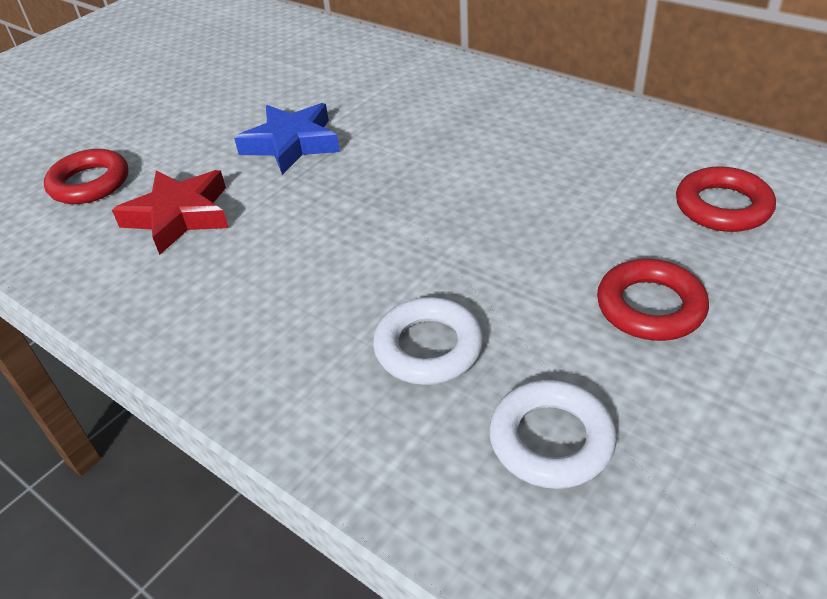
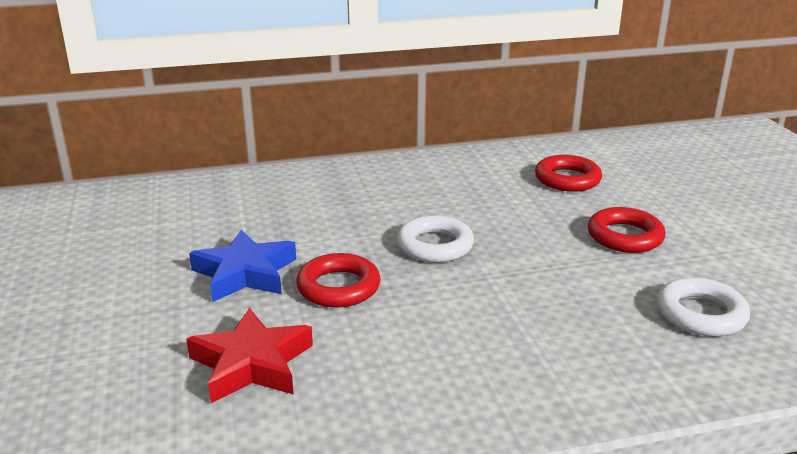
camera: 55 degrees left, 15 degrees down
red ring [44,149,128,204] -> red ring moved to [296,253,380,307]
white ring [373,297,483,385] -> white ring moved to [397,215,474,263]

